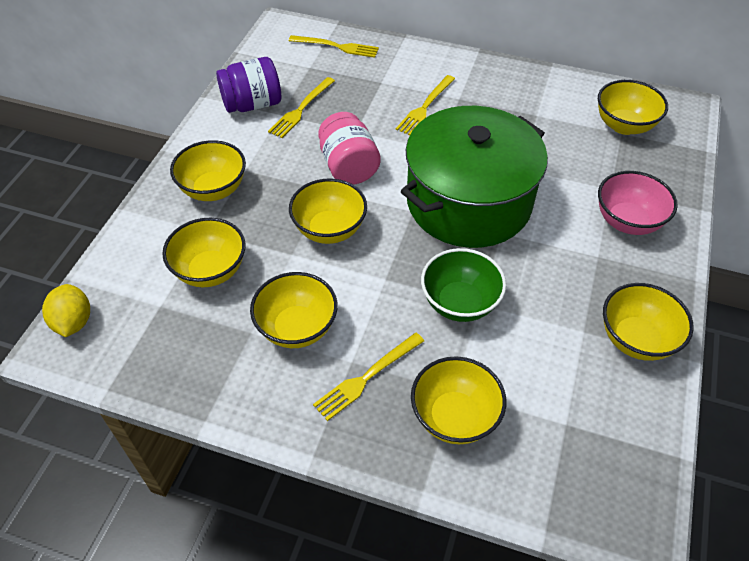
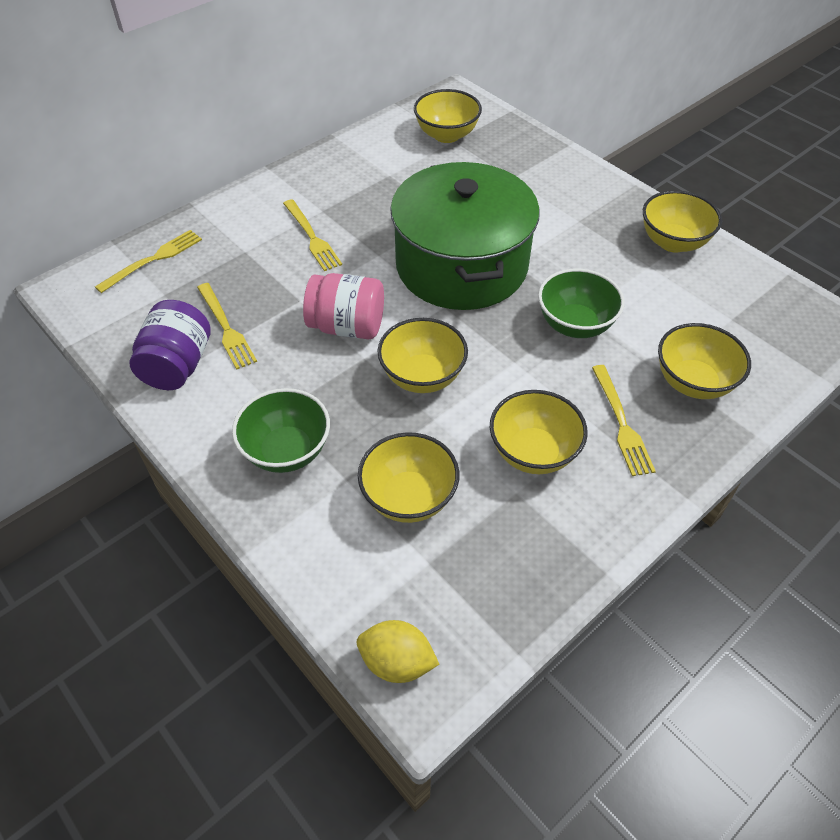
camera: 60 degrees left, 0 degrees up
yellow bowl [170,140,246,201] -> green bowl [232,388,330,473]
pink bowl [598,171,678,235] -> none

